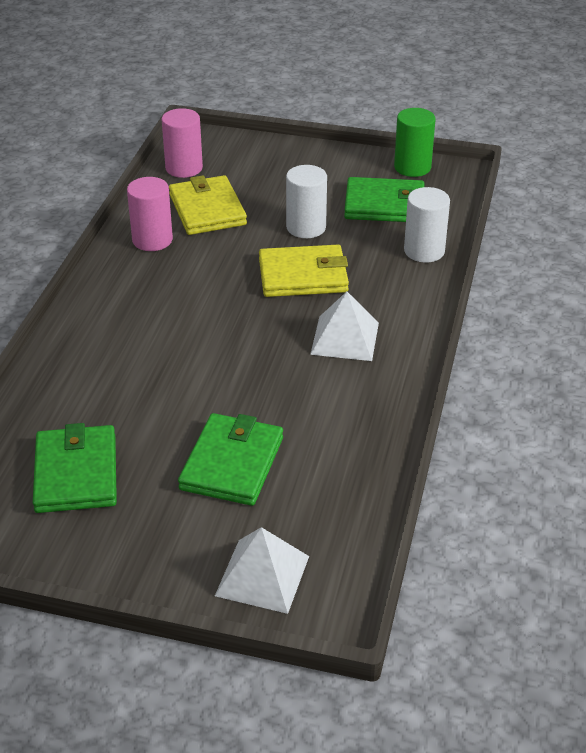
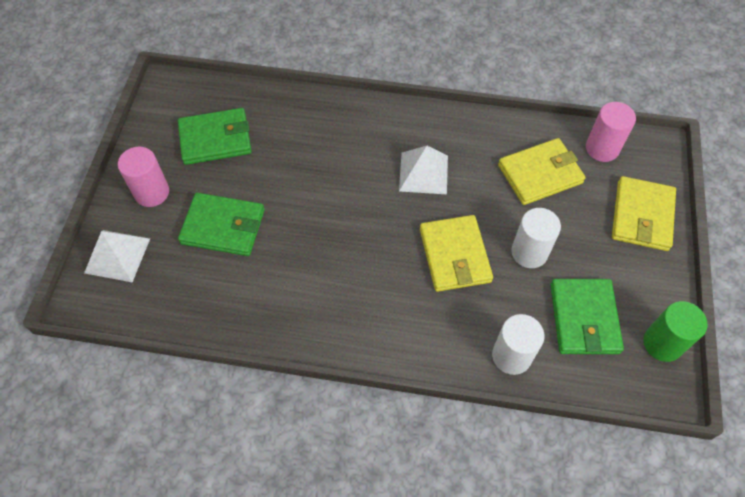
camera: 85 degrees right, 20 degrees up
pink cylinder [127,177,173,251] -> pink cylinder moved to [118,147,169,207]
white pyramid [310,292,379,361] -> white pyramid moved to [399,146,448,194]
none -> yellow wallet [612,176,676,251]

